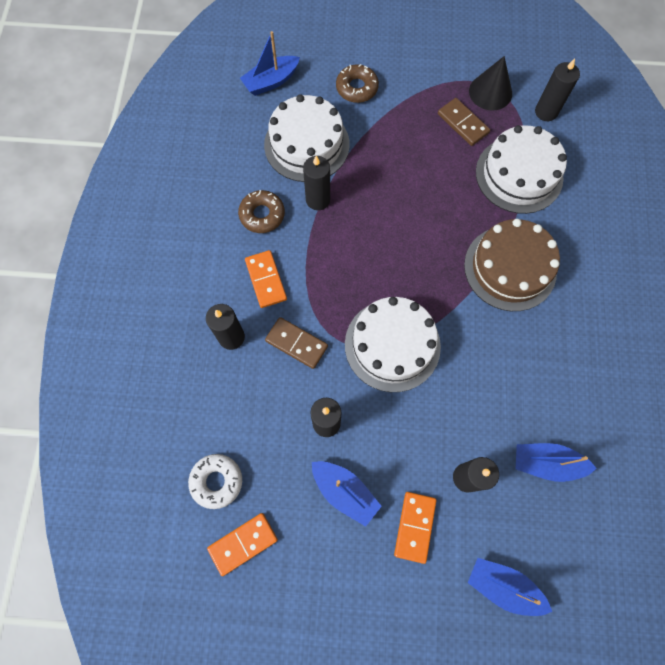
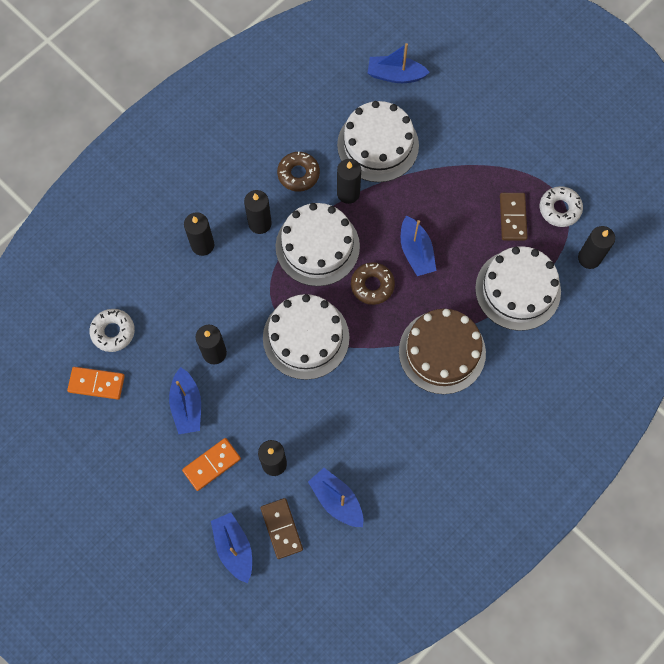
camera: 40 degrees right, 0 degrees up
orange domino [245,250,287,308] -> black candle [244,190,272,234]
brown domino [265,317,328,369] -> brown domino moved to [261,498,303,559]
brown donut [336,64,379,103] -> brown donut moved to [351,262,395,305]
black cone [469,56,512,110] -> white donut [540,186,583,227]
none -> white cake [276,203,360,286]
none -> blue boat [401,216,436,276]

